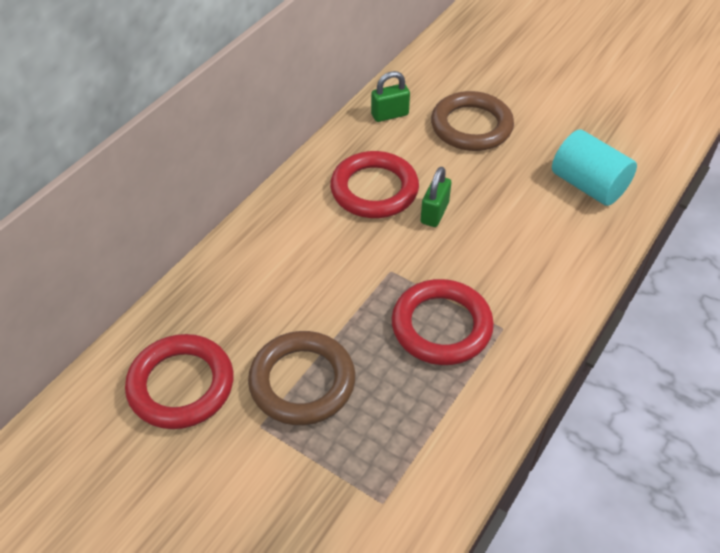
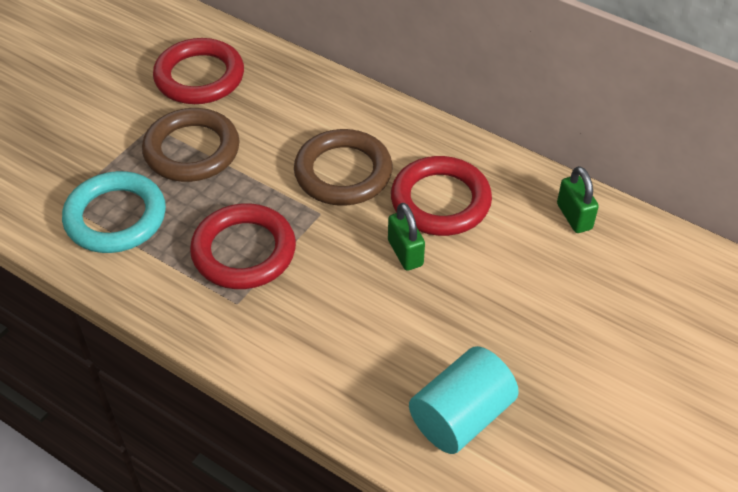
camera: 90 degrees right, 0 degrees up
green padlock [421,167,451,227] -> green padlock turned 45 degrees clockwise [388,203,425,271]
brown ring [431,91,514,151] -> brown ring moved to [294,129,393,206]
none -> turquoise ring [62,171,166,253]

